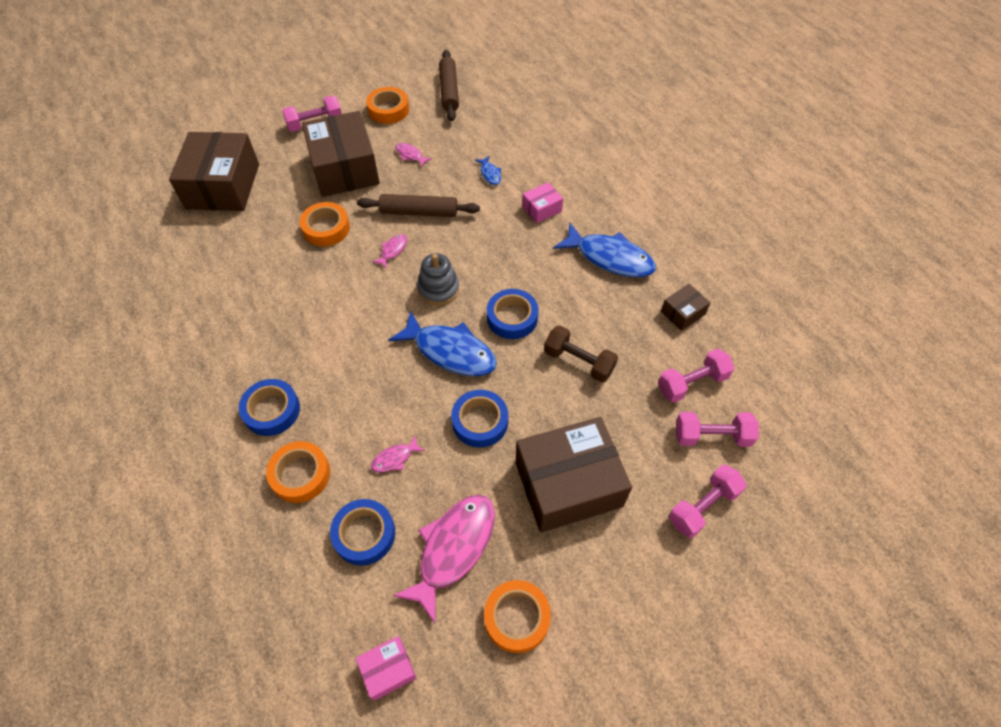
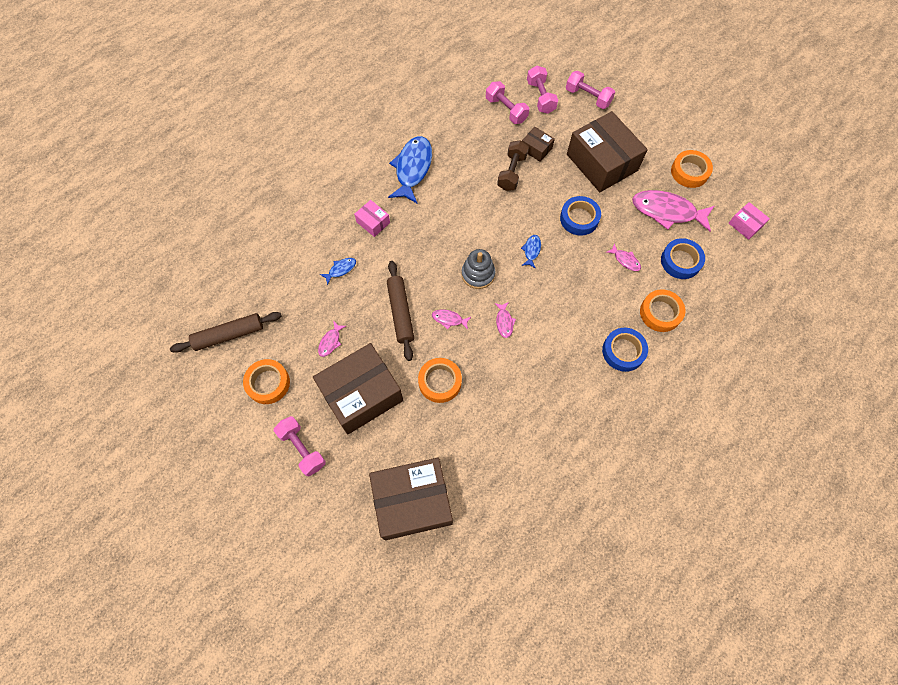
camera: 105 degrees left, 10 degrees up
blue fish [388,311,497,376] -> blue fish [521,235,541,268], size x0.45
blue tape [487,289,539,339] -> none
brown box [661,284,711,331] -> brown box moved to [522,127,555,162]
none -> pink fish [494,302,516,338]

